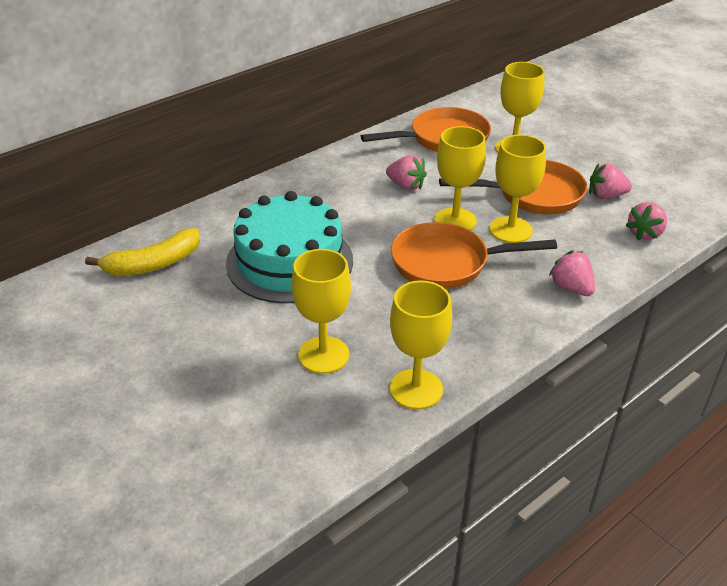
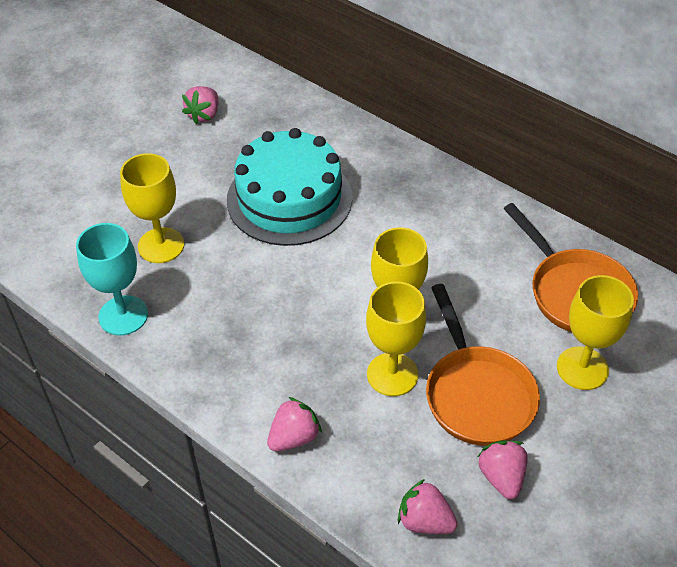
camera: 80 degrees right, 10 degrees up
yellow banana [85,228,200,276] -> none
pink strawberry [386,155,427,191] -> pink strawberry moved to [182,86,219,124]
yellow goblet [390,281,452,409] -> turquoise goblet [76,223,148,336]
orange pan [391,222,557,289] -> none

